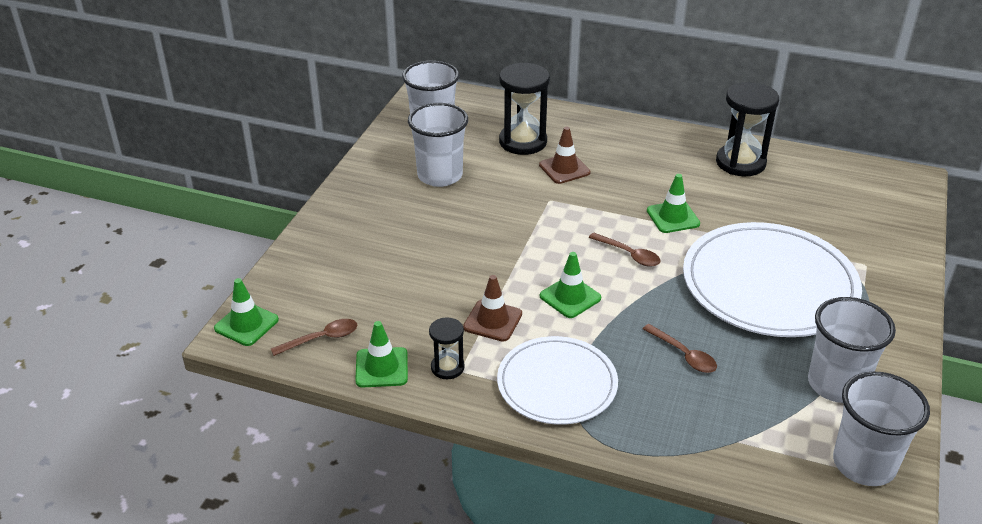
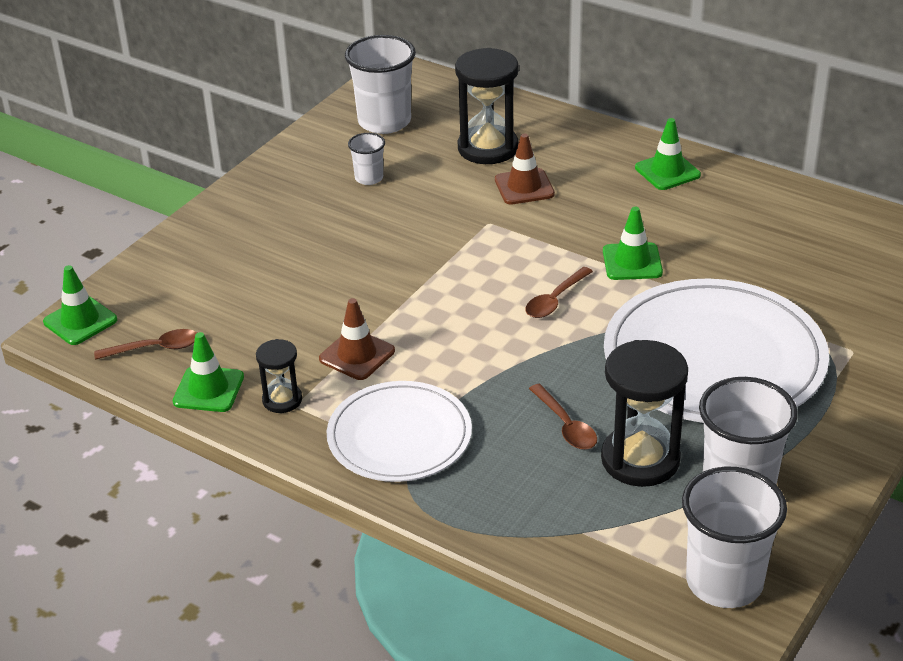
camera: 15 degrees right, 0 degrees up
white cup [408,103,468,187] -> white cup [348,133,385,185], size x0.51
green traffic cone [540,252,601,318] -> green traffic cone moved to [635,118,701,190]
brown spoon [589,233,661,267] -> brown spoon turned 75 degrees clockwise [525,267,593,318]
black hourglass [716,82,779,176] -> black hourglass moved to [601,340,688,487]

